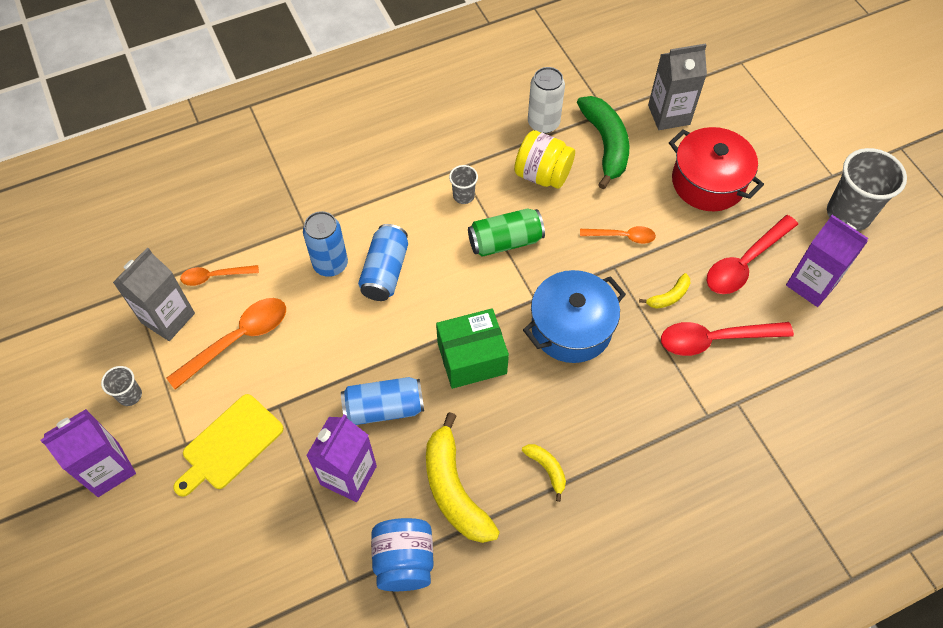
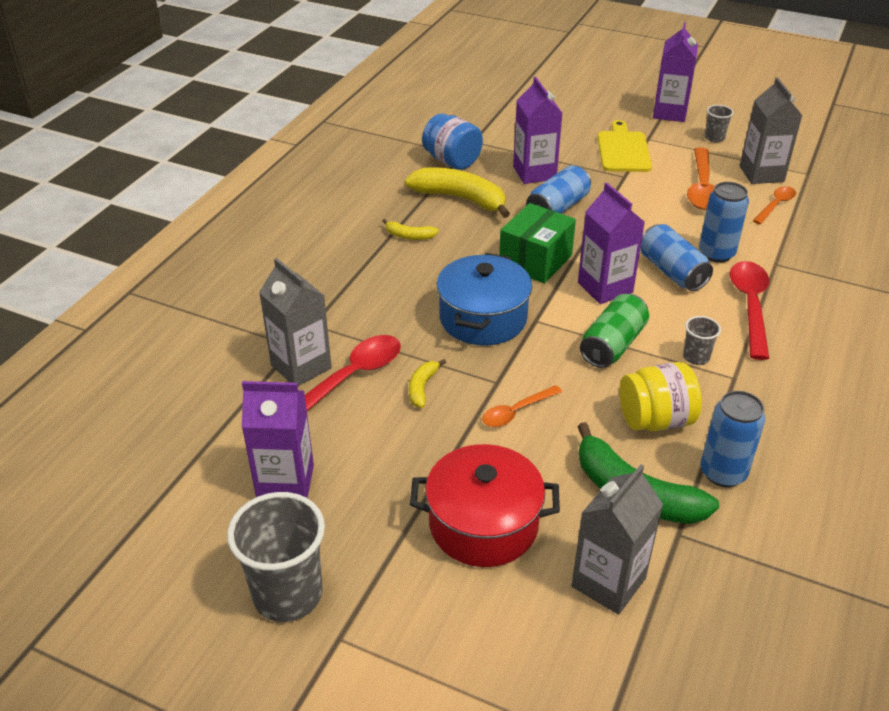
camera: 140 degrees right, 20 degrees down
white can [528,67,565,134] -> blue can [701,391,766,487]
red spoon [706,215,798,294] -> red spoon moved to [730,261,769,360]
none -> grey carton [259,258,332,386]
none -> purple carton [578,183,645,304]

